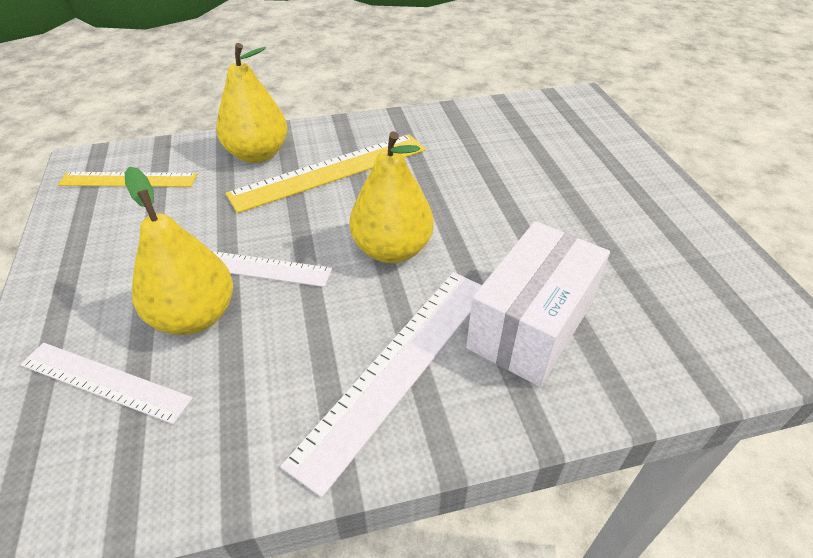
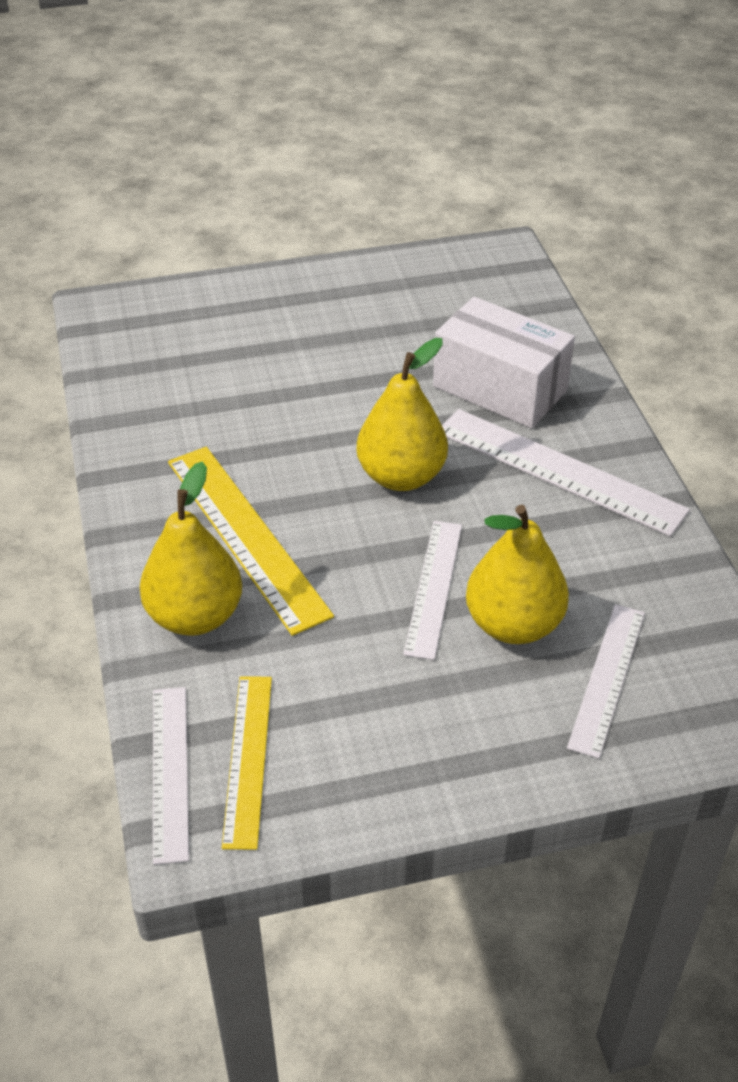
camera: 90 degrees left, 0 degrees up
none -> white ruler [153,687,189,865]

